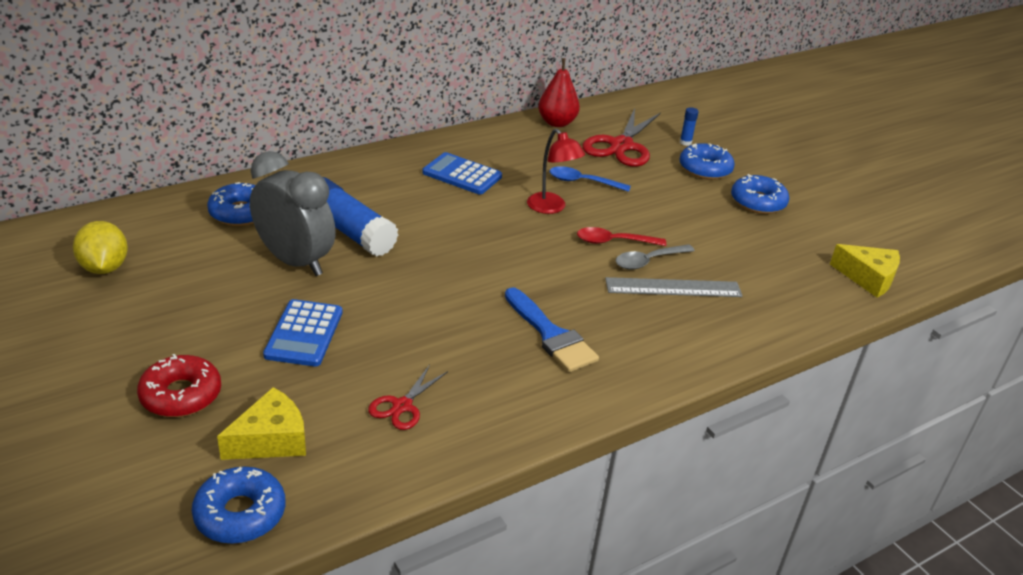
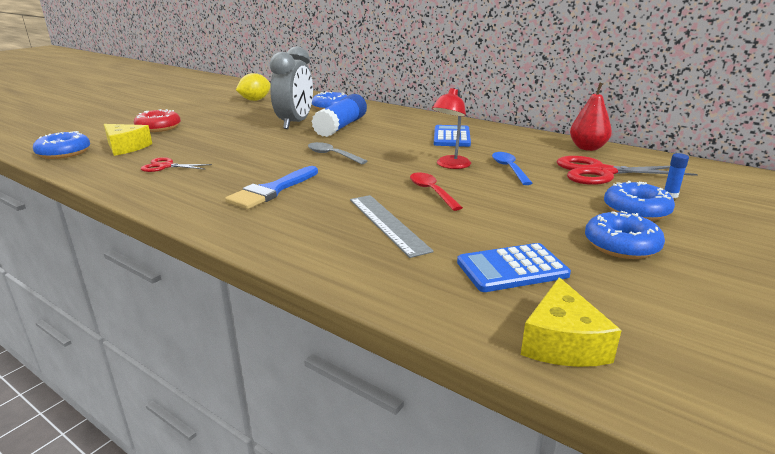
camera: 70 degrees right, 10 degrees down
blue calculator [263,299,343,367] -> blue calculator moved to [457,243,571,292]
grey spoon [616,244,695,269] -> grey spoon moved to [308,142,367,164]

